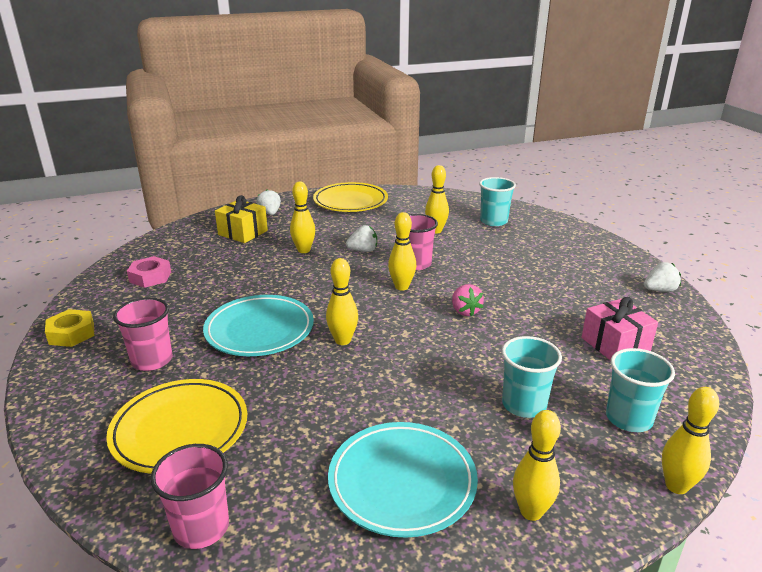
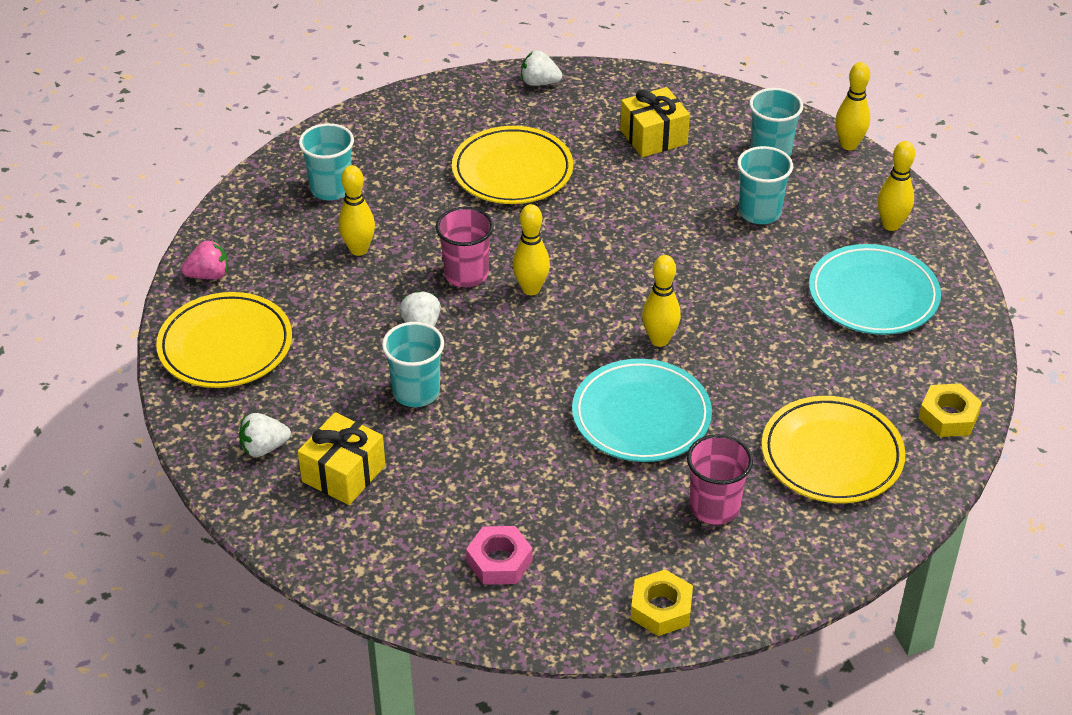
camera: 90 degrees left, 15 degrees up
pink cup [150,444,229,549] -> yellow nut [919,383,982,437]
yellow bowling pin [290,181,315,253] -> turquoise cup [382,322,444,407]
pink strawberry [452,284,484,317] -> pink strawberry moved to [181,240,228,279]
pink gift [581,297,658,361] -> yellow gift [620,87,690,157]
white strawberry [644,262,681,292] -> white strawberry turned 60 degrees counterclockwise [521,50,562,86]
none -> yellow plate [452,126,573,204]

